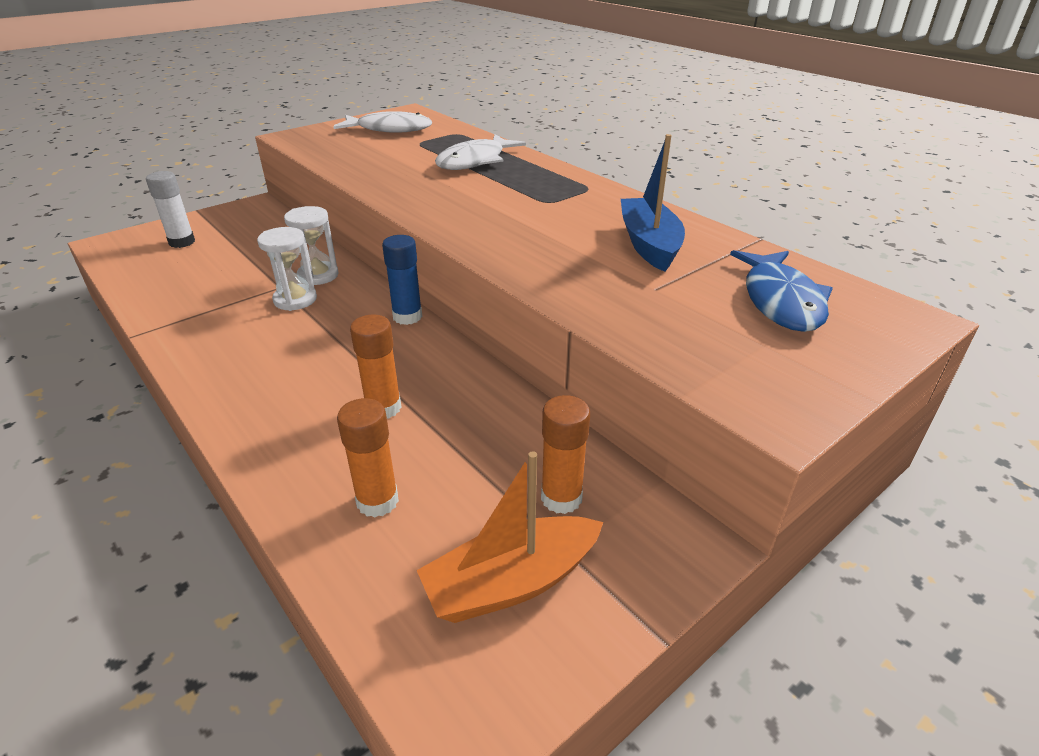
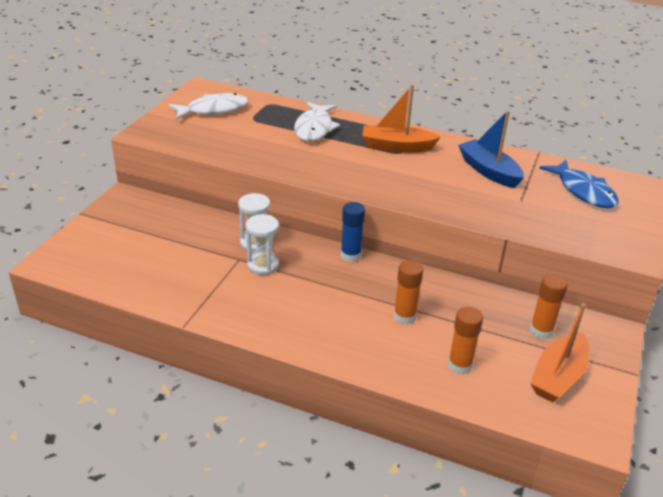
camera: 30 degrees left, 0 degrees up
white glue stick [146,171,195,248] -> none
none -> orange boat [362,84,441,153]

